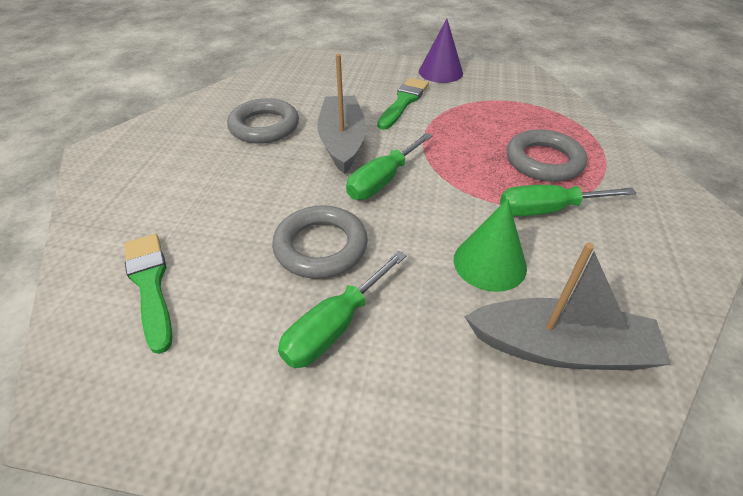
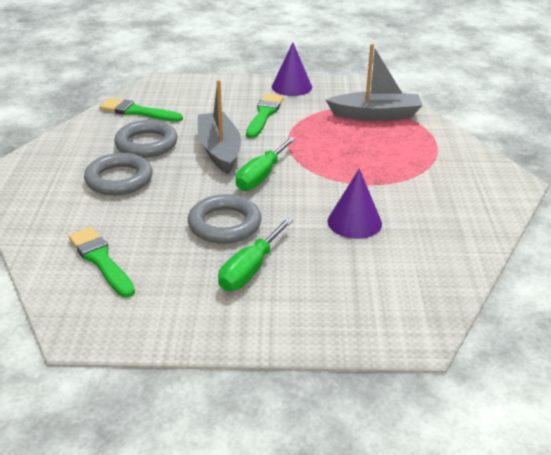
camera: 10 degrees left, 10 degrees down
green cone [454,199,527,292] -> purple cone [328,169,382,239]
grey boat [464,243,671,370] -> grey boat moved to [326,44,423,121]
green screwdriver [500,185,637,216] -> none
grey ring [507,129,587,182] -> grey ring moved to [84,153,153,195]
none -> green brush [100,98,183,122]

